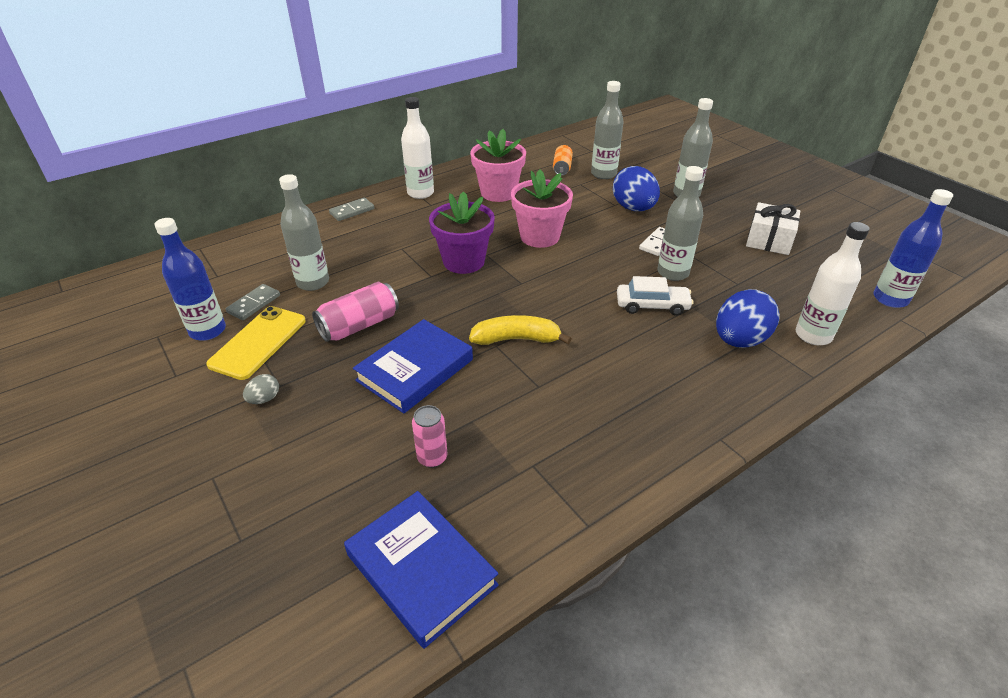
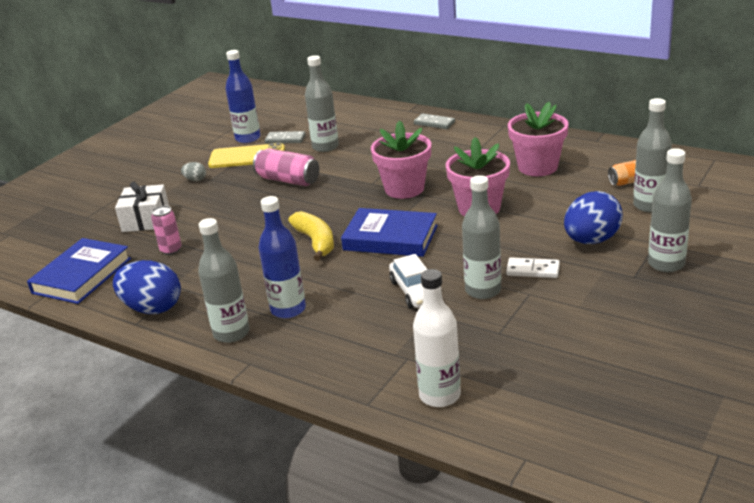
camera: 70 degrees right, 10 degrees down
blue book [353,319,473,413] -> blue book moved to [341,208,438,257]
white bottle [401,97,434,199] -> none
purple flower pot [429,191,495,274] -> pink flower pot [371,120,431,199]
blue egg [716,289,780,348] -> blue egg moved to [113,260,181,314]
white gift [746,202,800,255] -> white gift moved to [115,182,169,232]
blue bottle [873,189,953,308] -> blue bottle moved to [259,196,306,318]
none -> grey bottle [198,218,250,343]

